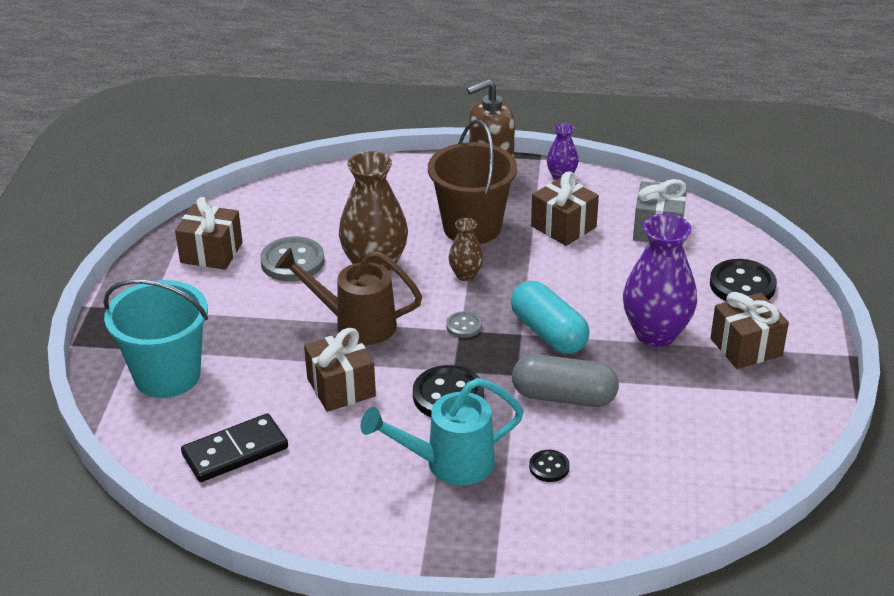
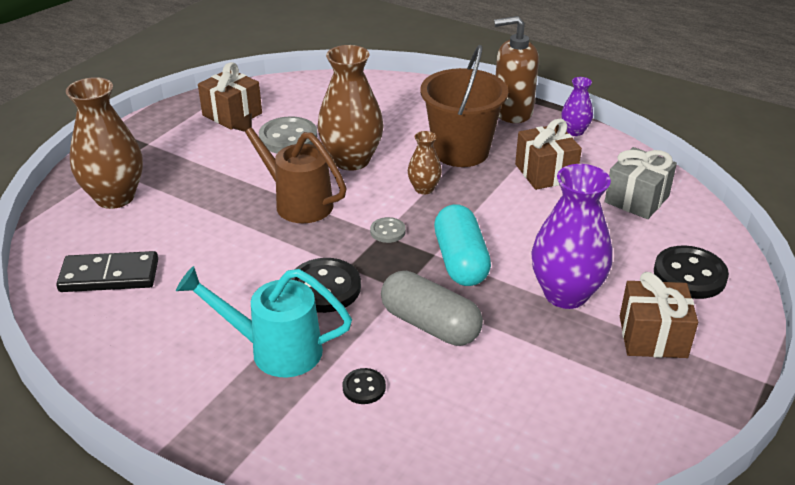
camera: 25 degrees right, 0 degrees up
turquoise bucket [103,279,208,398] -> brown vase [66,77,143,209]
brown gift [304,328,376,412] -> none

